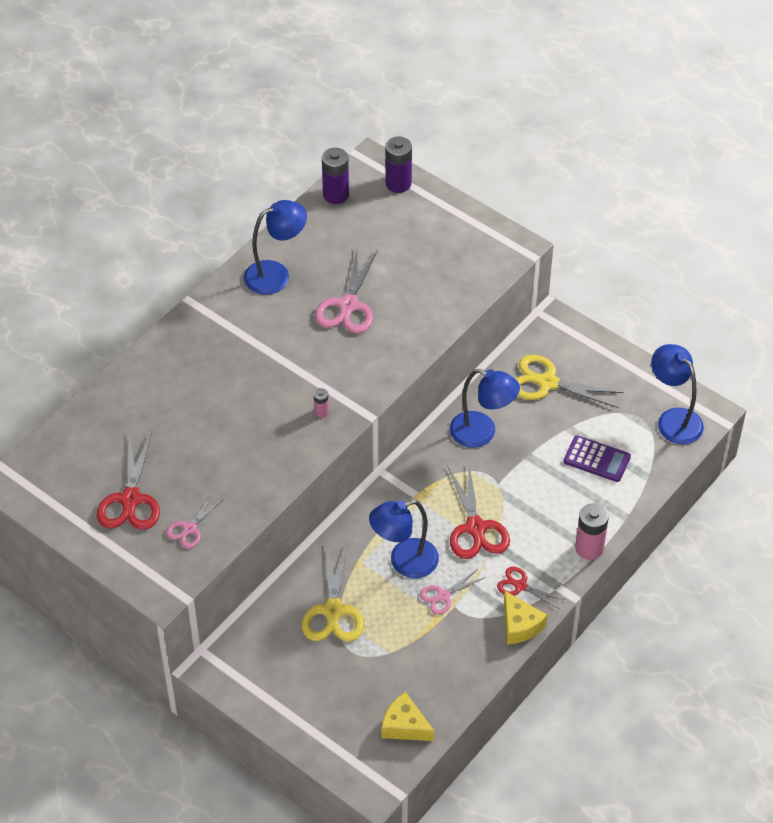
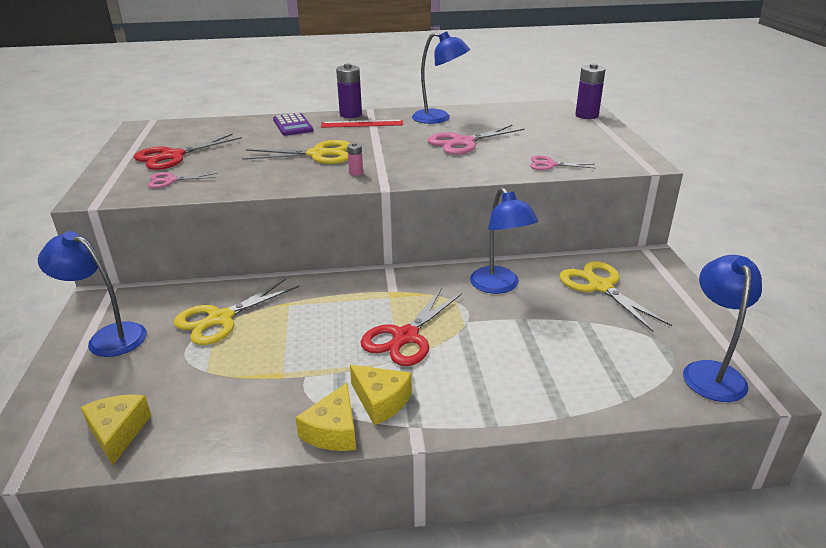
camera: 45 degrees right, 20 degrees down
purple battery [322,148,349,204] -> purple battery moved to [336,64,362,118]
blue lamp [369,500,439,578] -> blue lamp moved to [38,231,147,357]
pink scissors [420,570,484,615] -> pink scissors moved to [530,156,596,170]
red scissors [497,567,565,609] -> yellow cheese [350,365,412,425]
purple calculator [563,435,631,482] -> purple calculator moved to [273,113,313,136]
pink battery [575,503,609,560] -> none
none -> yellow scissors [242,140,350,164]
none -> red ruler [321,120,403,128]

